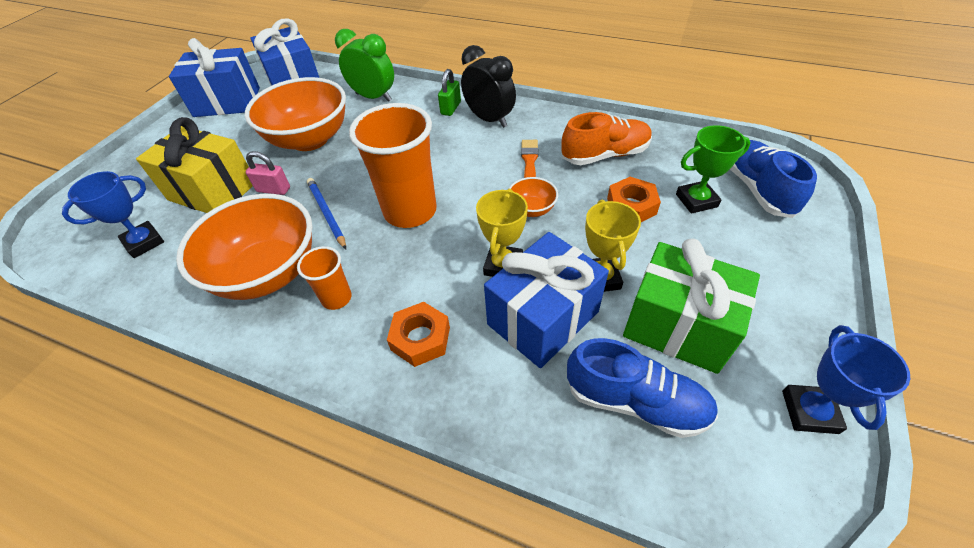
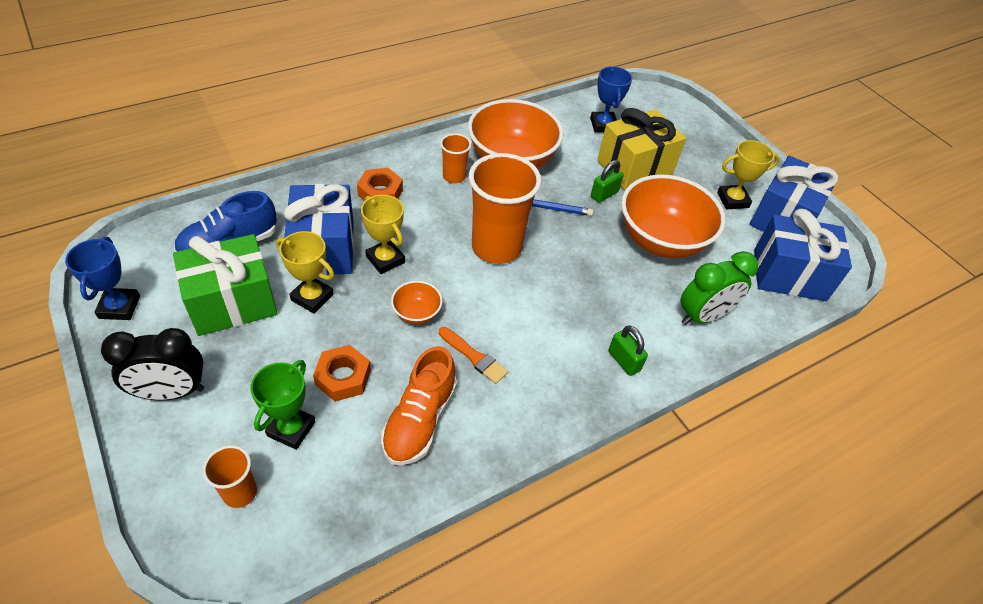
camera: 120 degrees right, 0 degrees up
pink padlock [246,151,290,195] -> green padlock [591,160,624,203]
black clock [461,45,516,128] -> black clock moved to [101,328,204,400]
blue shoe [730,140,817,218] -> orange cup [202,445,257,508]
blue trophy [782,325,910,434] -> blue trophy turned 45 degrees clockwise [65,237,140,320]
none -> yellow trophy [717,140,779,209]

